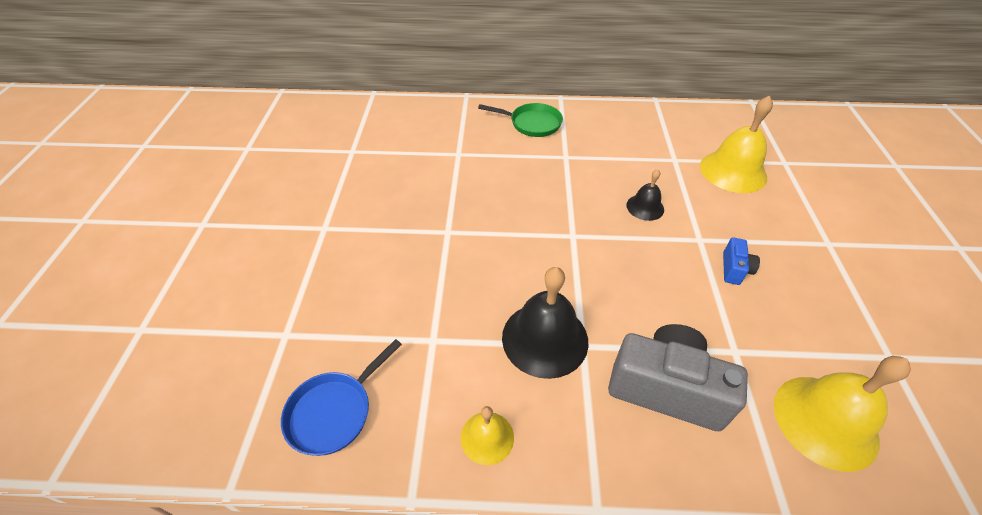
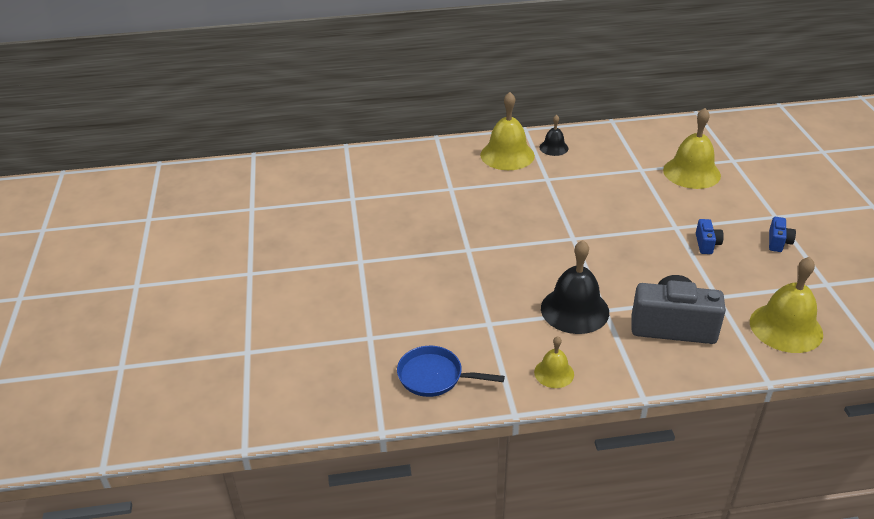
camera: 10 degrees left, 10 degrees down
blue pan [281,339,402,456] -> blue pan turned 75 degrees clockwise [397,346,505,397]
green pan [478,103,563,137] -> yellow bell [480,92,535,170]
black bell [626,169,664,221] -> black bell moved to [539,115,568,156]
none -> blue camera [769,217,796,252]

